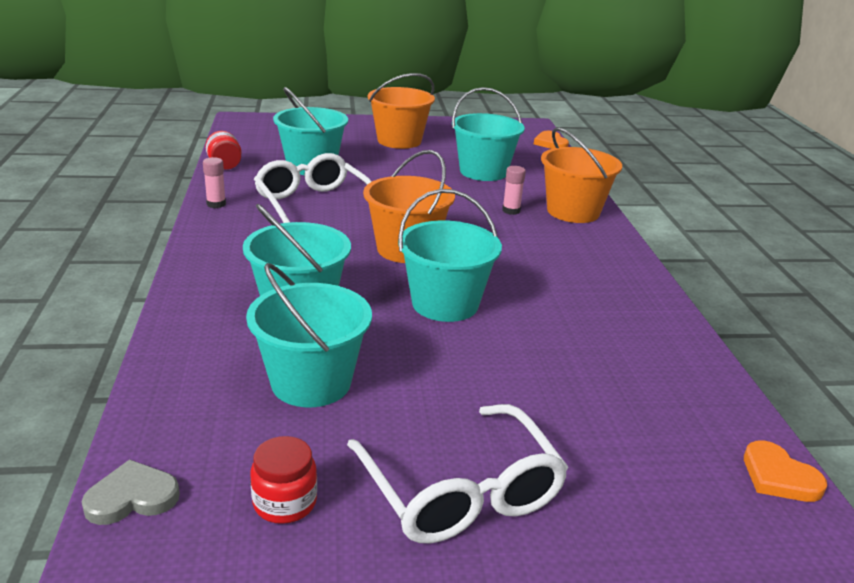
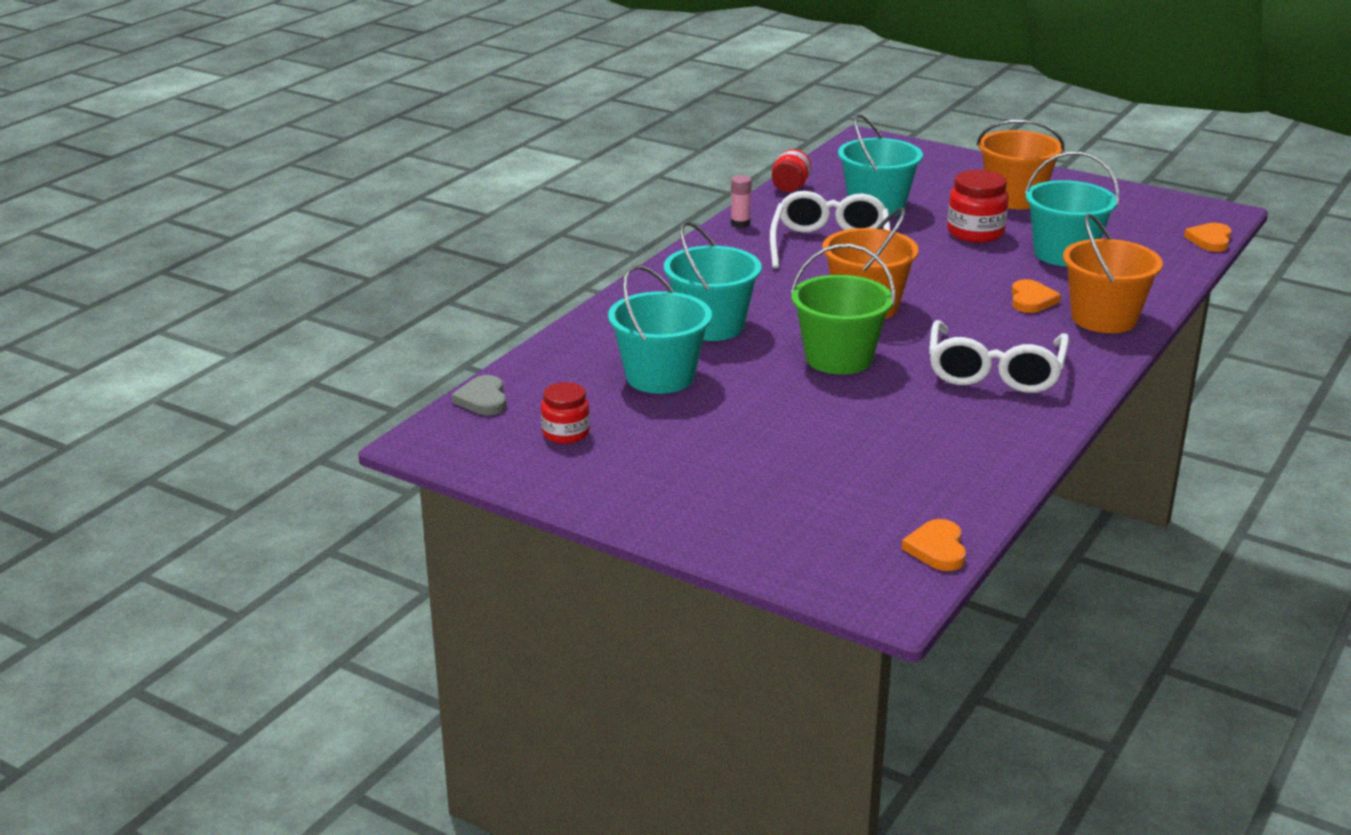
camera: 40 degrees right, 0 degrees up
grey heart [82,459,180,525] -> grey heart turned 120 degrees counterclockwise [451,375,507,415]
white glasses [347,404,569,543] -> white glasses moved to [929,320,1069,393]
turquoise bucket [398,189,502,322] -> green bucket [791,244,895,374]
pink glue stick [502,166,526,215] -> orange heart [1012,279,1061,313]
none -> red jar [947,170,1009,242]

